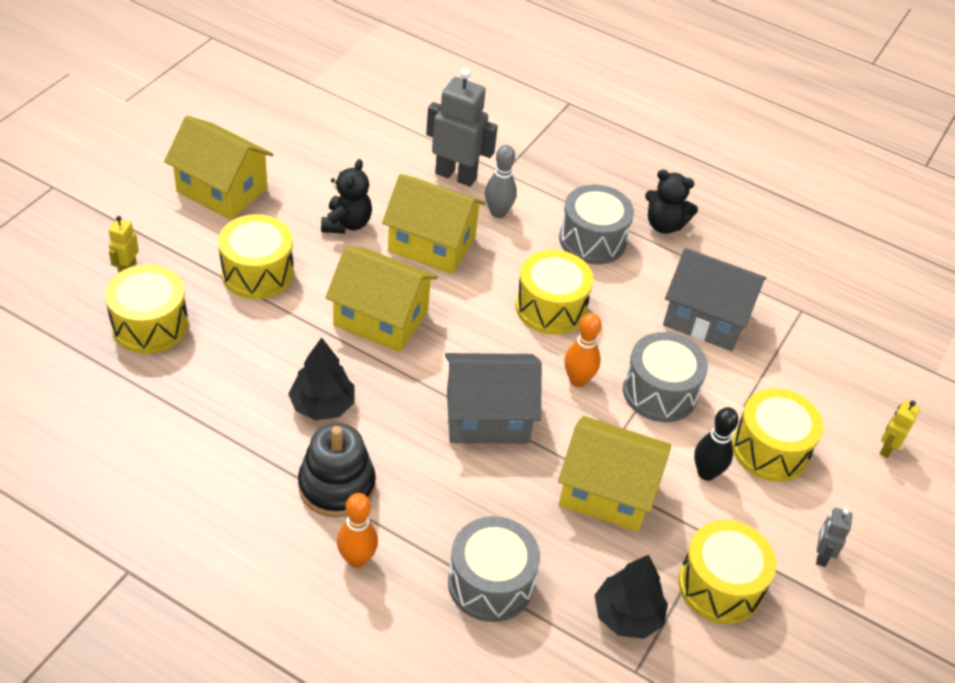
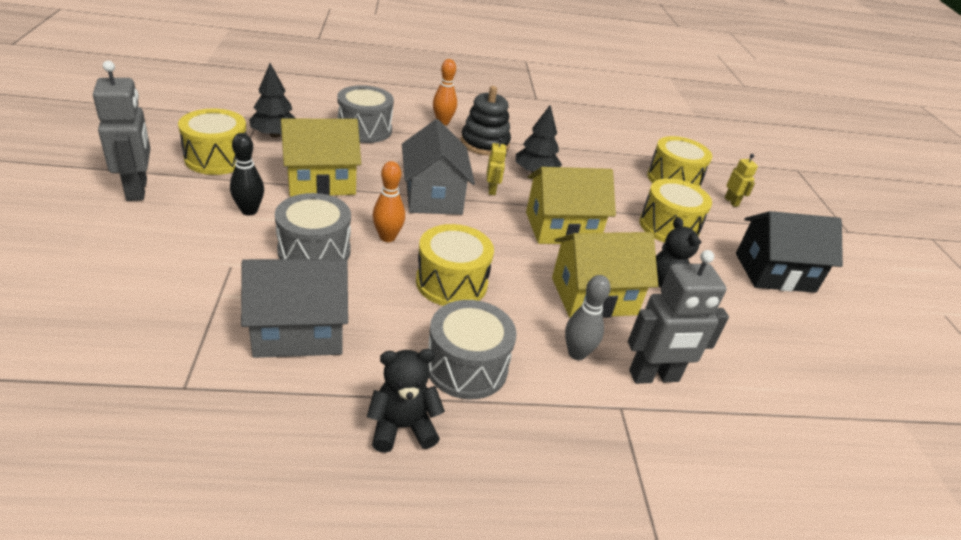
camera: 145 degrees right, 10 degrees down
yellow house [164,116,274,220] -> black house [736,211,843,293]
grey house [445,353,542,443] -> grey house turned 60 degrees counterclockwise [402,119,475,215]
yellow drum [732,388,823,482] -> none
grey robot [816,508,853,567] -> grey robot [93,61,151,201], size x2.00
yellow robot [880,400,920,458] -> yellow robot moved to [487,138,507,195]

